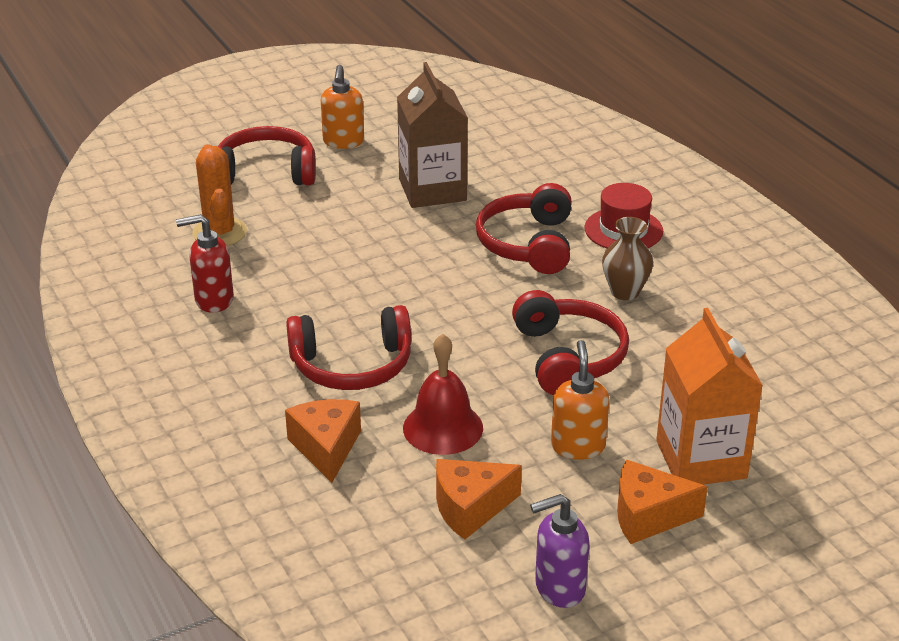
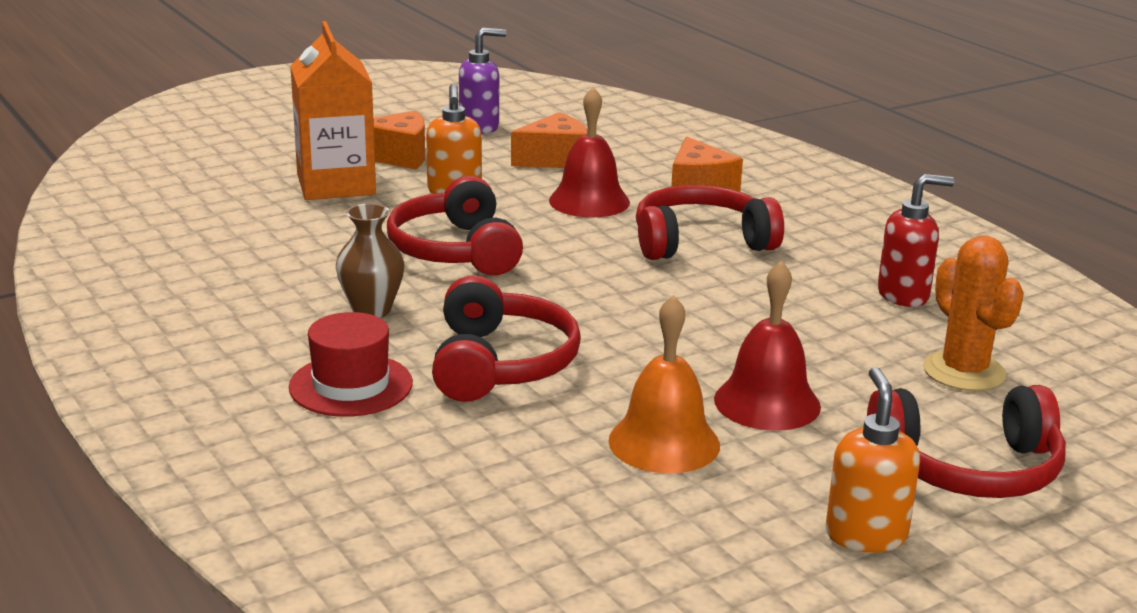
camera: 175 degrees right, 10 degrees down
brown carton [397,62,468,208] -> orange bell [608,295,720,474]
none -> red bell [714,261,821,431]

